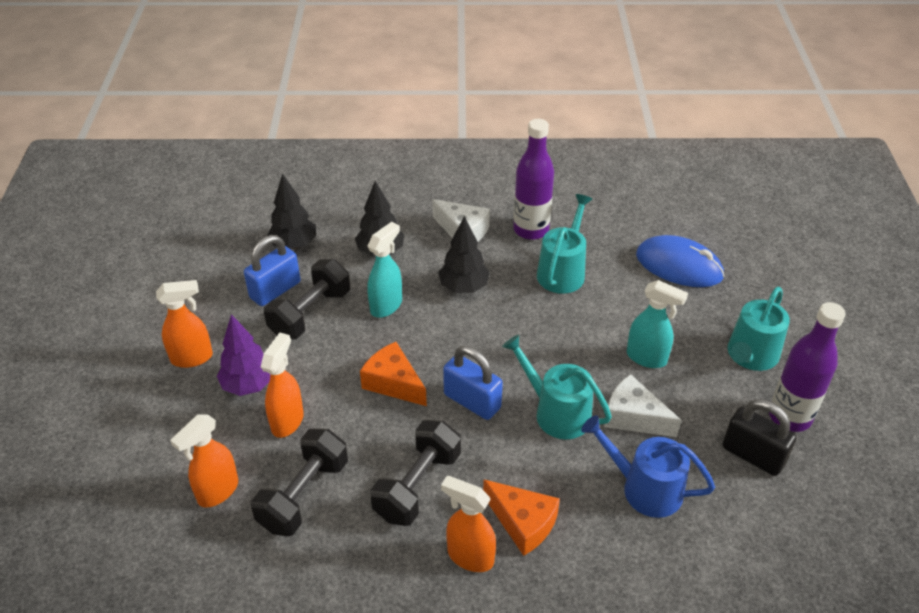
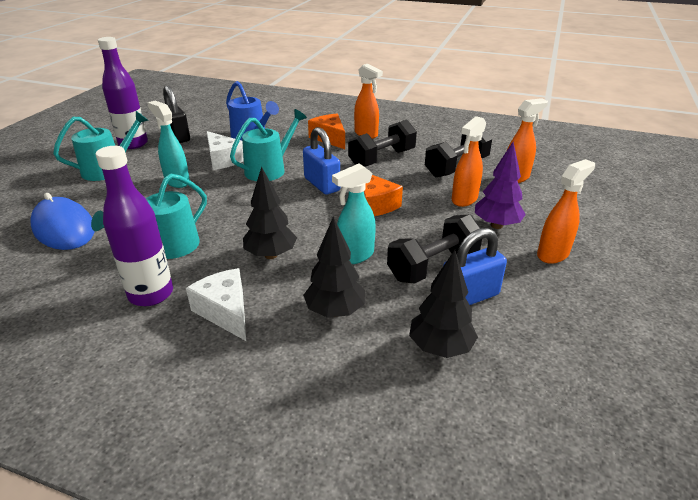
camera: 160 degrees left, 10 degrees down
orange spray bottle [156,280,213,368] -> orange spray bottle turned 135 degrees clockwise [537,159,595,264]
turquoise watering can [502,334,612,439] -> turquoise watering can turned 105 degrees counterclockwise [230,109,307,181]

